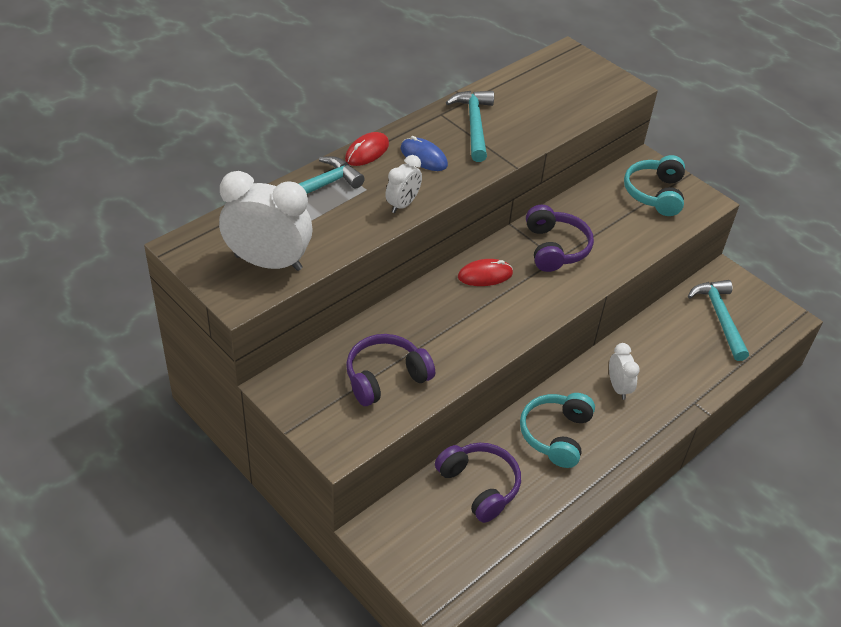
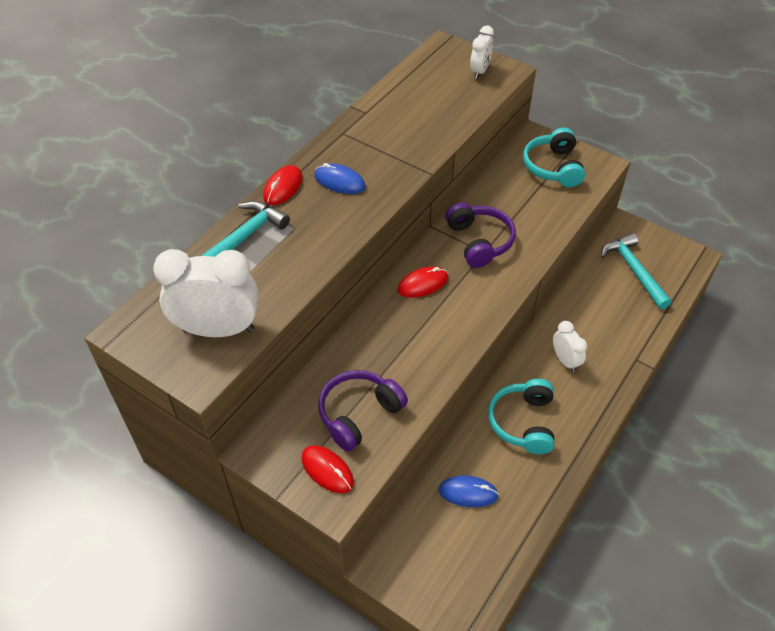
camera: 10 degrees left, 5 degrees up
white clock [386,155,422,213] -> white clock moved to [470,26,494,79]
purple headphones [435,443,521,523] -> blue mouse [438,475,499,507]
turquoise hammer [446,91,494,162] -> none
none -> red mouse [301,445,354,493]

